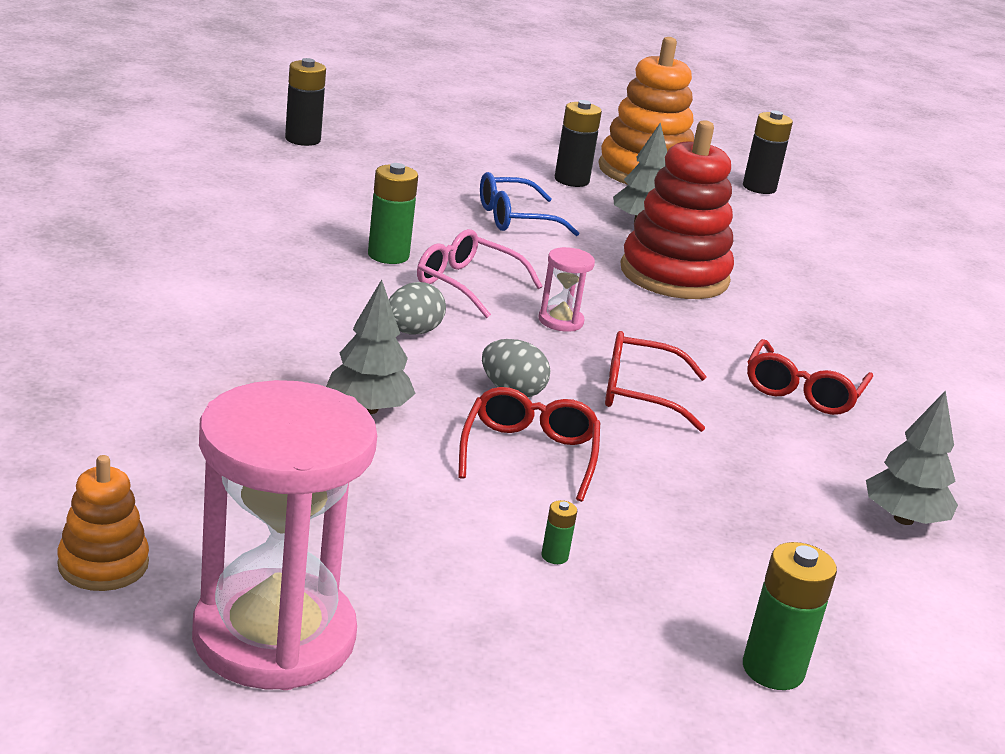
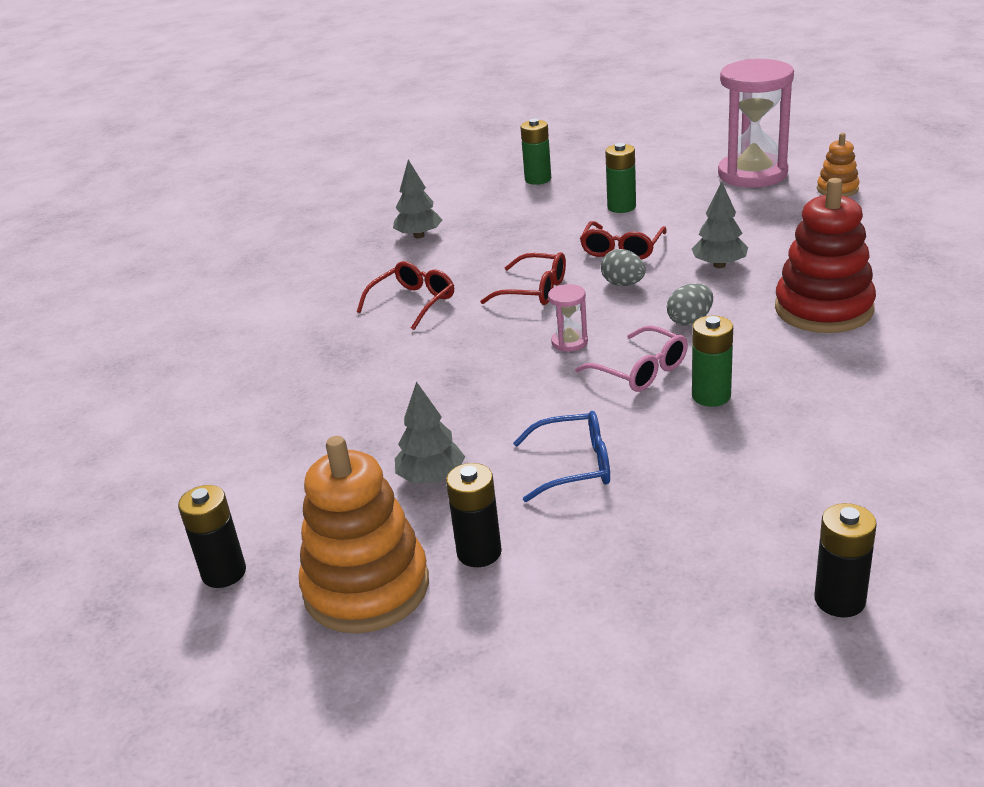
camera: 160 degrees left, 5 degrees up
green battery [541,500,577,564] -> green battery [605,143,636,213], size x2.12
red stacking toy [621,120,734,299] -> red stacking toy moved to [775,178,876,333]

